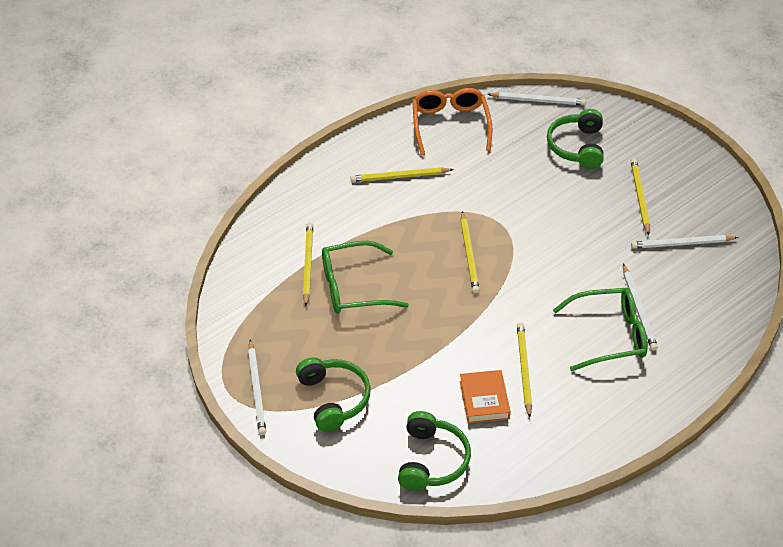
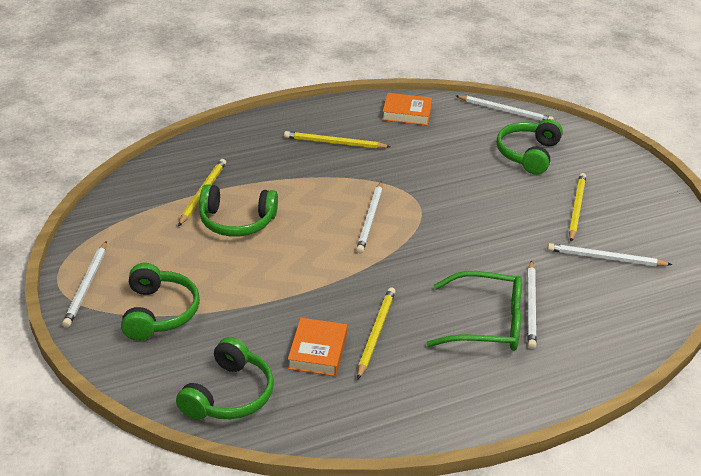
camera: 15 degrees right, 10 degrees down
green glasses [322,241,409,314] -> green headphones [199,184,278,237]
orange glasses [412,88,492,155] -> orange book [382,93,432,125]
yellow pencil [461,211,479,293] -> white pencil [356,181,383,253]

